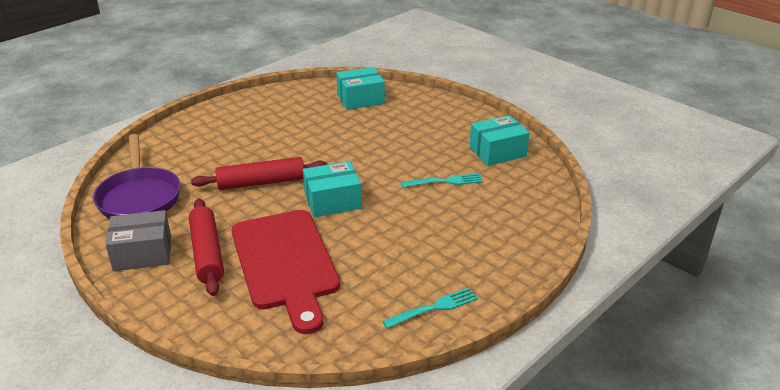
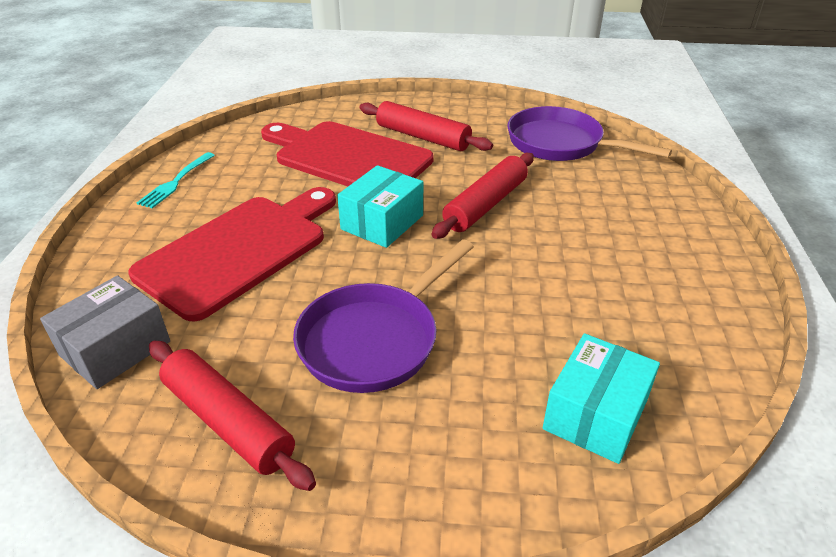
camera: 140 degrees right, 5 degrees up
grey box [105,210,171,271] -> grey box moved to [40,275,170,389]
turquoise fork [401,173,483,188] -> none
turquoise box [469,115,530,166] -> red rolling pin [149,341,316,491]
none -> red cutting board [128,187,336,321]
none -> purple pan [293,239,474,393]

